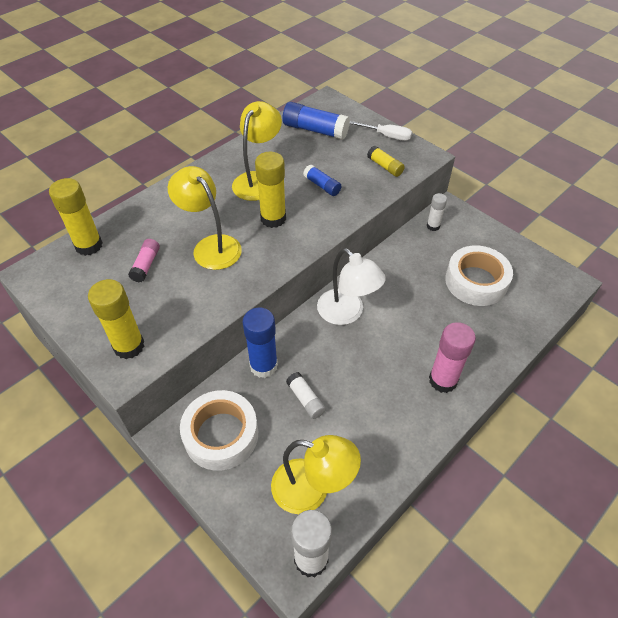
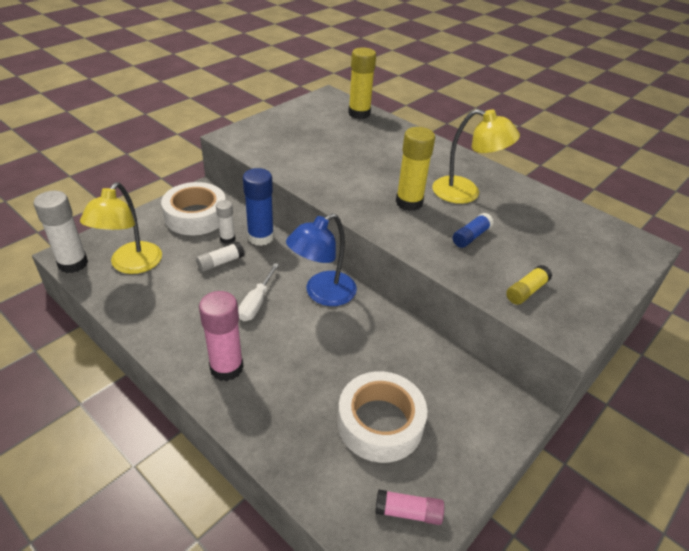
camera: 85 degrees right, 10 degrees down
yellow glue stick [88,279,145,359] -> none
pink glue stick [128,239,160,282] -> pink glue stick moved to [375,489,444,525]
yellow lamp [168,166,242,270] -> none
blue glue stick [282,102,350,140] -> none
white lamp [317,248,386,325] -> blue lamp [286,214,357,306]
white screwdriver [350,121,412,141] -> white screwdriver moved to [238,263,279,321]
white glue stick [427,193,447,231] -> white glue stick moved to [216,200,235,244]

